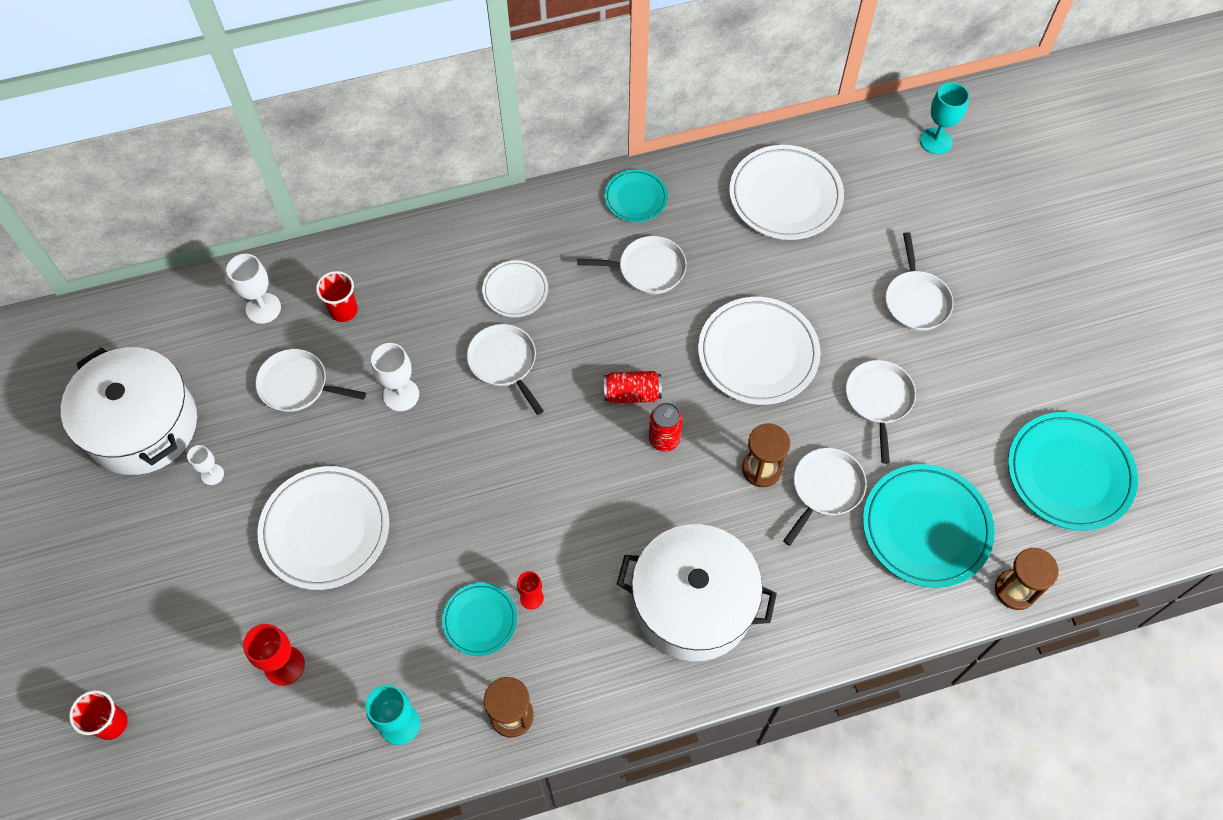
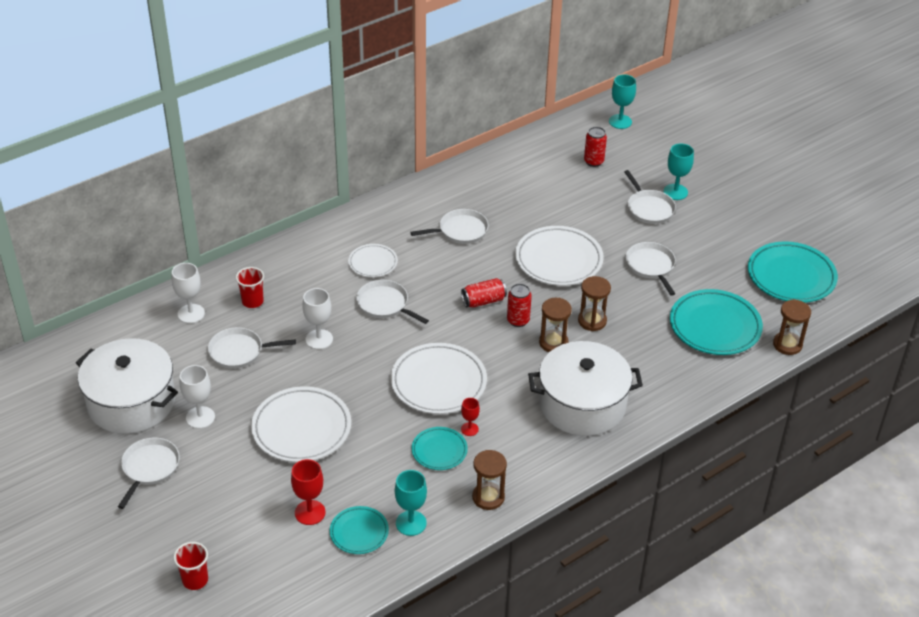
camera: 20 degrees left, 20 degrees down
white goblet [187,445,224,485] -> white goblet [180,365,215,429], size x1.64
turquoise plate [604,169,668,222] -> turquoise plate moved to [330,506,389,554]
white plate [729,145,844,240] -> white plate moved to [391,343,487,414]
white pan [783,448,867,546] -> white pan moved to [118,438,180,509]
none -> brown hourglass [539,298,572,352]
none -> red can [584,127,607,167]
none -> turquoise goblet [663,143,694,200]

